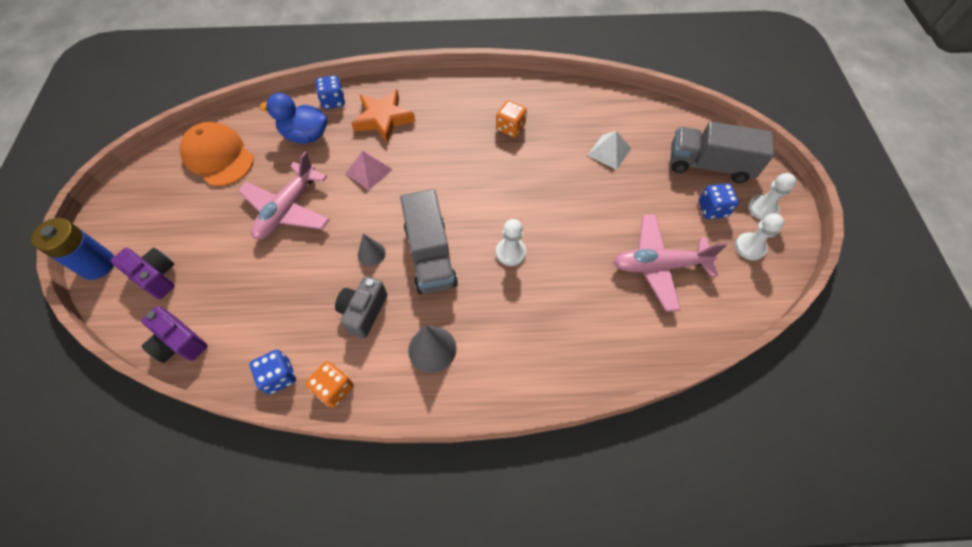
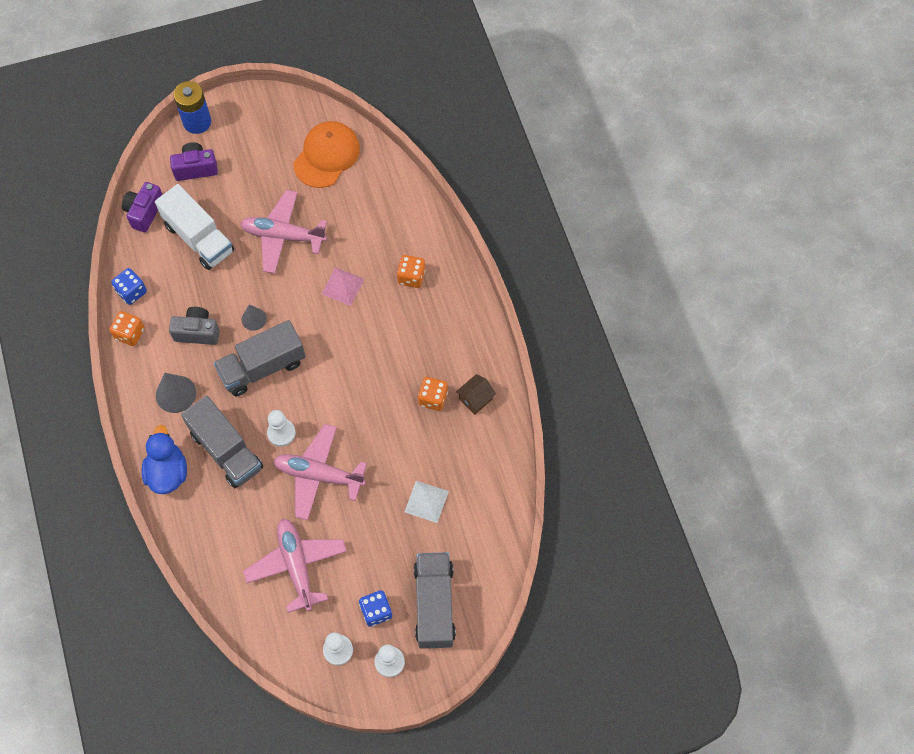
camera: 75 degrees right, 5 degrees up
purple camera [111,248,175,299] -> purple camera turned 120 degrees counterclockwise [170,142,218,181]
blue duck [260,93,327,144] -> blue duck moved to [142,425,187,494]
blue dice [316,75,345,109] -> none
orange star [351,89,415,143] -> orange dice [397,255,425,288]
none -> white truck [155,184,234,270]
none -> grey truck [181,395,263,488]
none -> pink plane [273,424,367,520]
none -> brown house [456,374,496,415]

